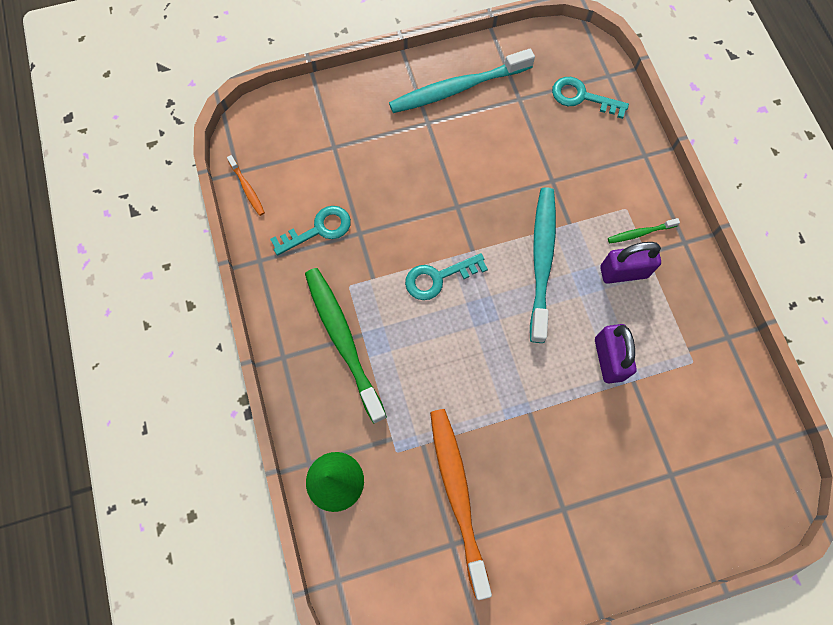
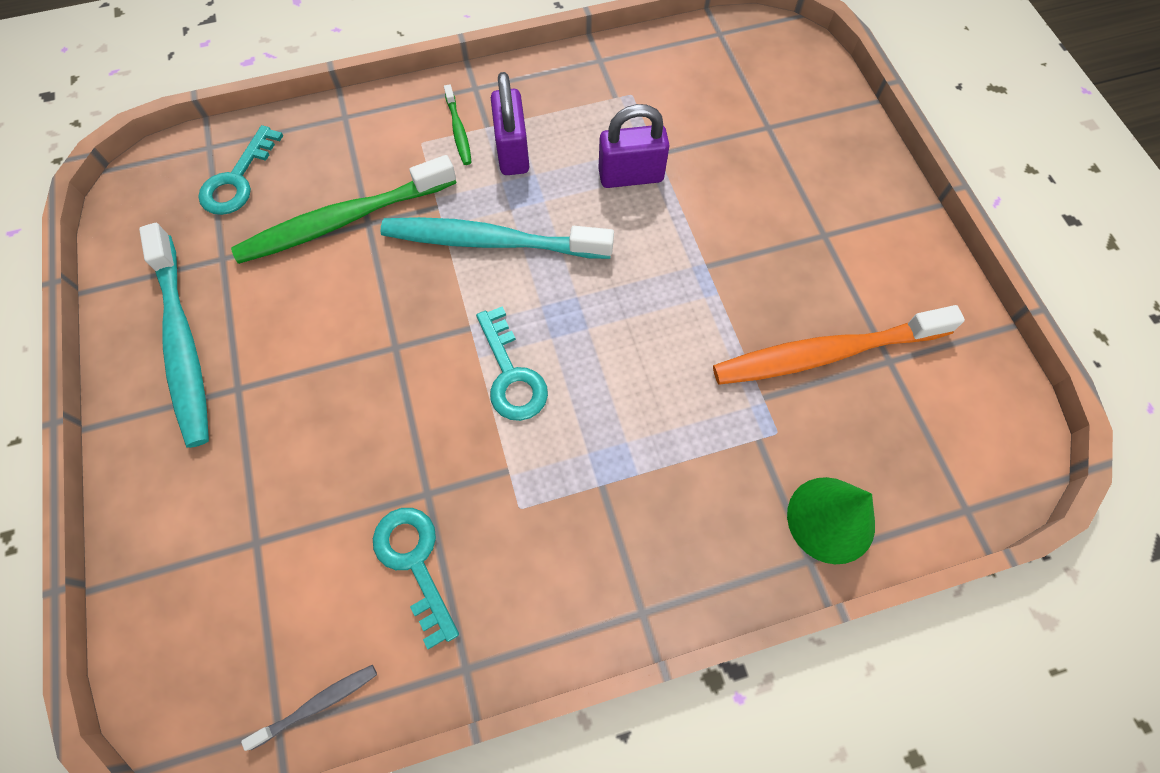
camera: 90 degrees left, 5 degrees down
orange toothbrush [227,155,265,216] -> grey toothbrush [241,665,377,751]
green toothbrush [305,268,387,423] -> green toothbrush moved to [231,155,456,264]

